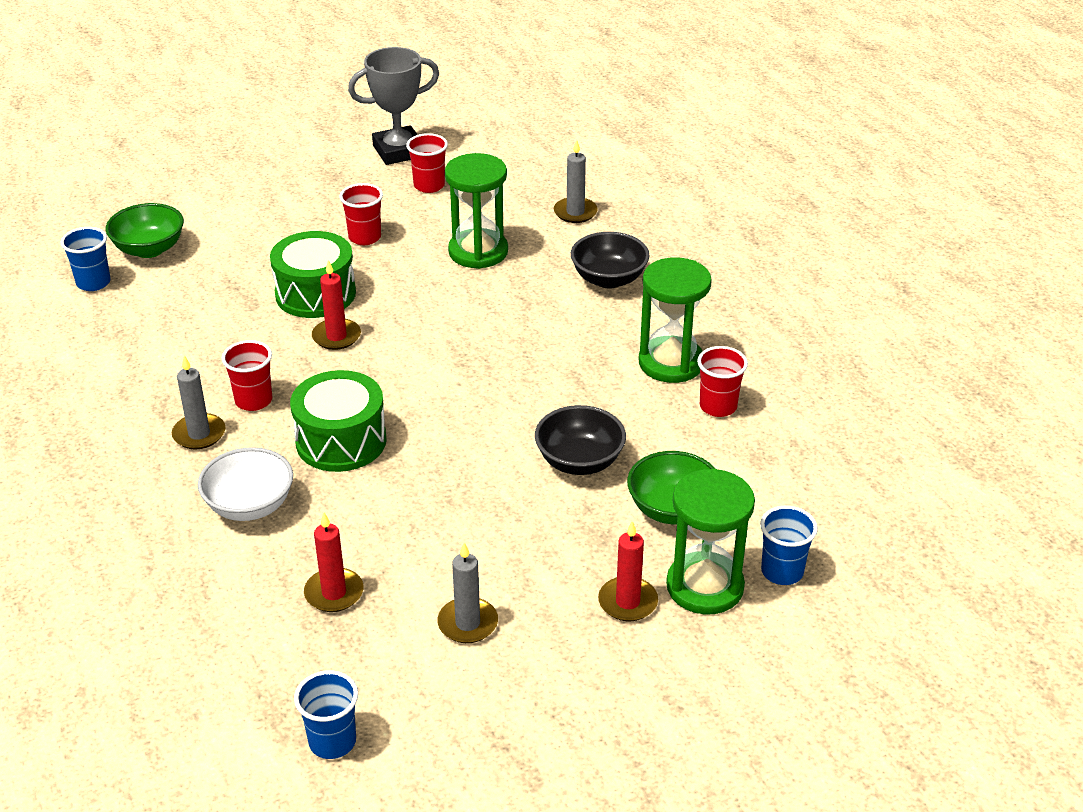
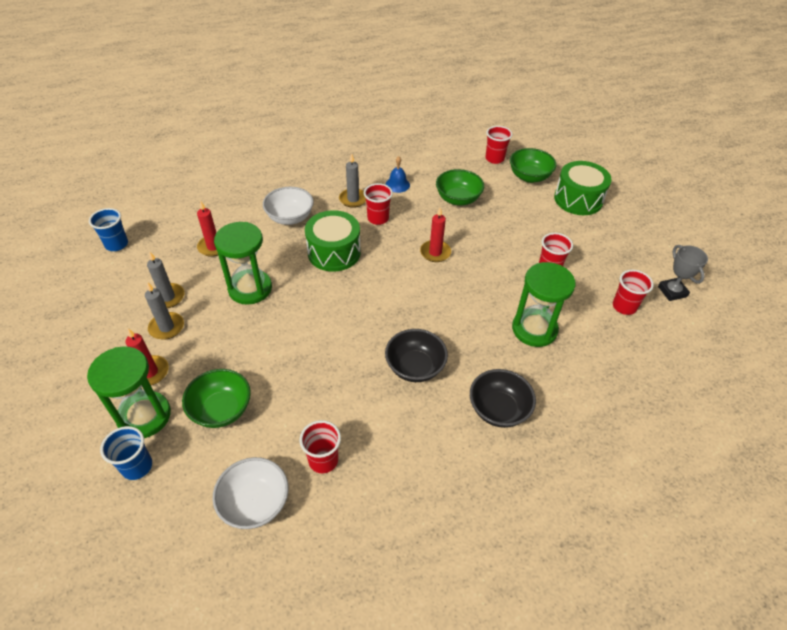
camera: 95 degrees right, 10 degrees up
blue cup [61,227,111,291] -> red cup [485,126,512,164]
green drum [270,231,356,318] -> green drum moved to [554,161,612,215]
grey trophy [348,47,439,165] -> grey trophy [658,245,708,301], size x0.64
black bowl [535,405,626,475] -> black bowl moved to [385,329,448,382]
grey candle [554,140,598,223] -> grey candle moved to [145,282,184,340]
green hourglass [639,257,712,383] -> green hourglass moved to [214,222,272,305]
none -> white bowl [213,457,289,529]
none -> blue bell [385,156,410,193]
none -> green bowl [436,169,484,206]

